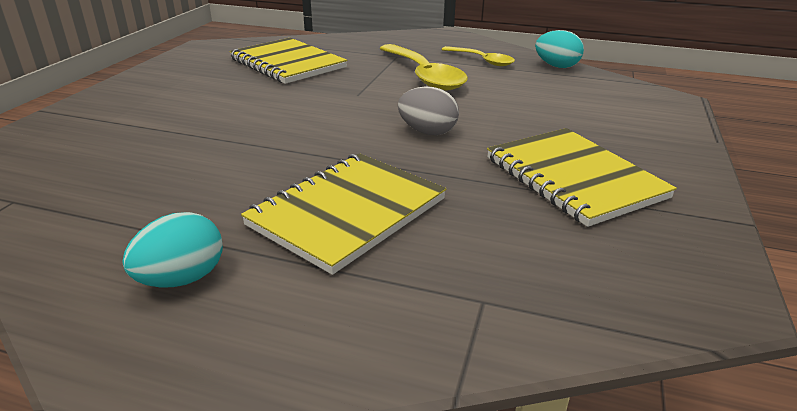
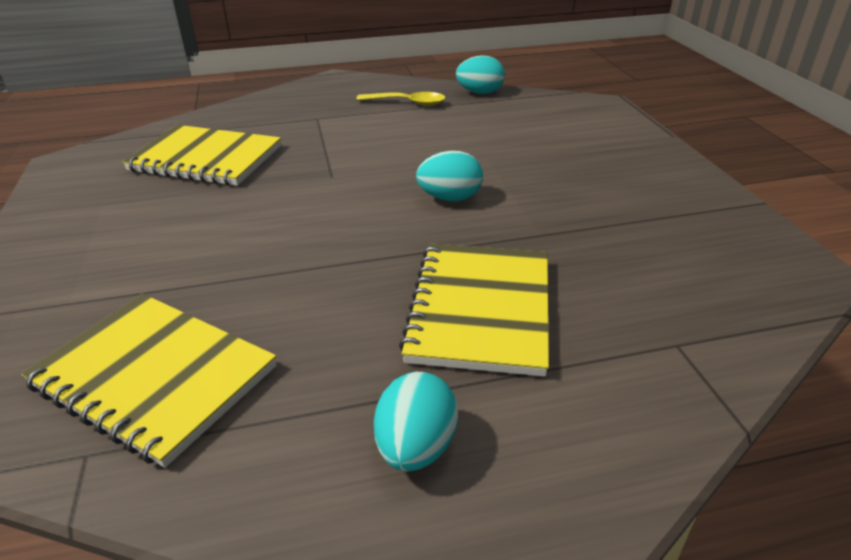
camera: 30 degrees left, 5 degrees up
yellow spoon [379,44,468,91] -> none
grey egg [398,86,459,135] -> turquoise egg [416,151,483,201]
yellow notebook [487,128,677,227] -> yellow notebook moved to [21,294,277,468]

